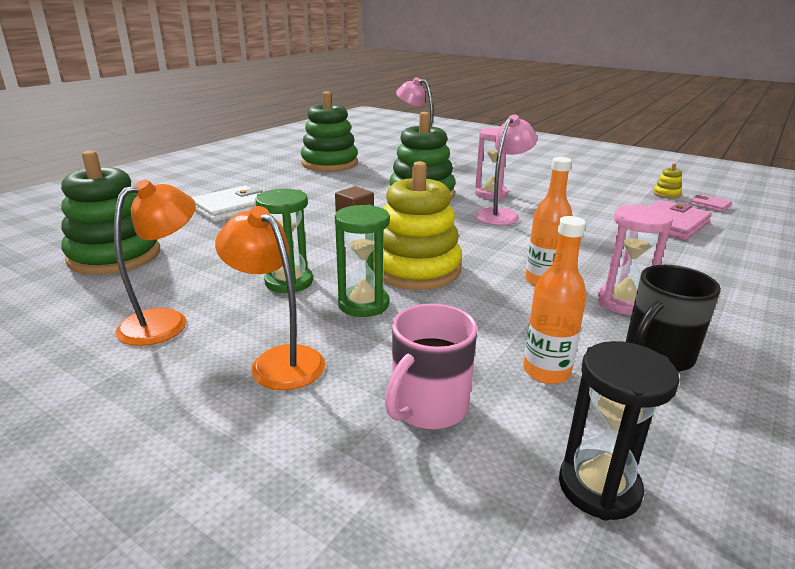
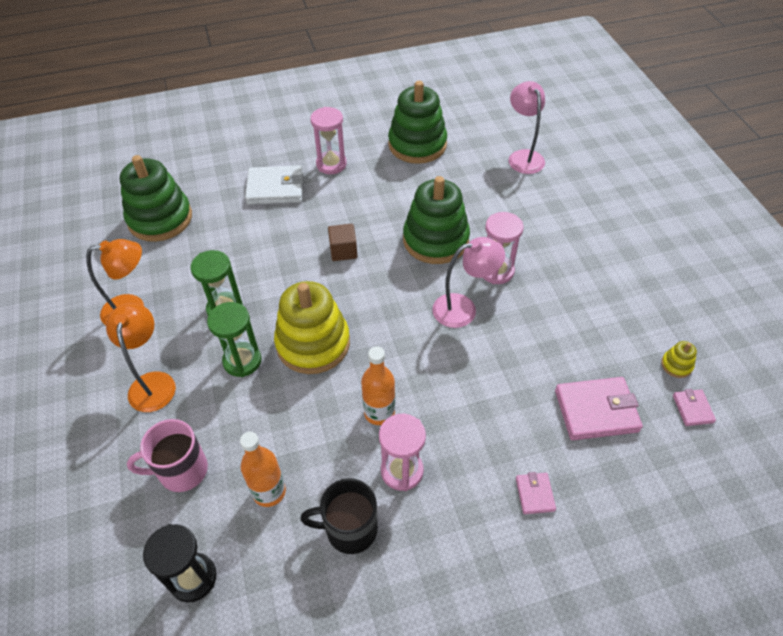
camera: 40 degrees right, 25 degrees up
none -> pink hourglass [310,107,347,174]
none -> pink wallet [516,472,556,514]

